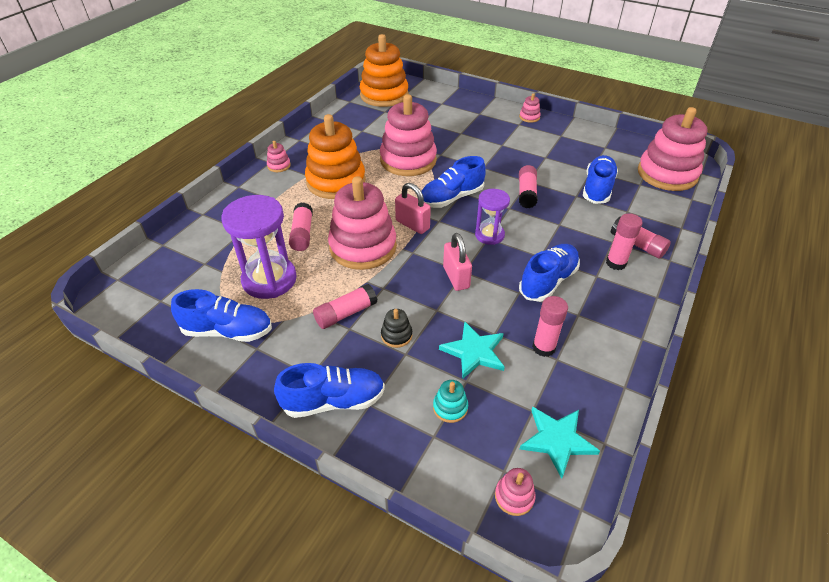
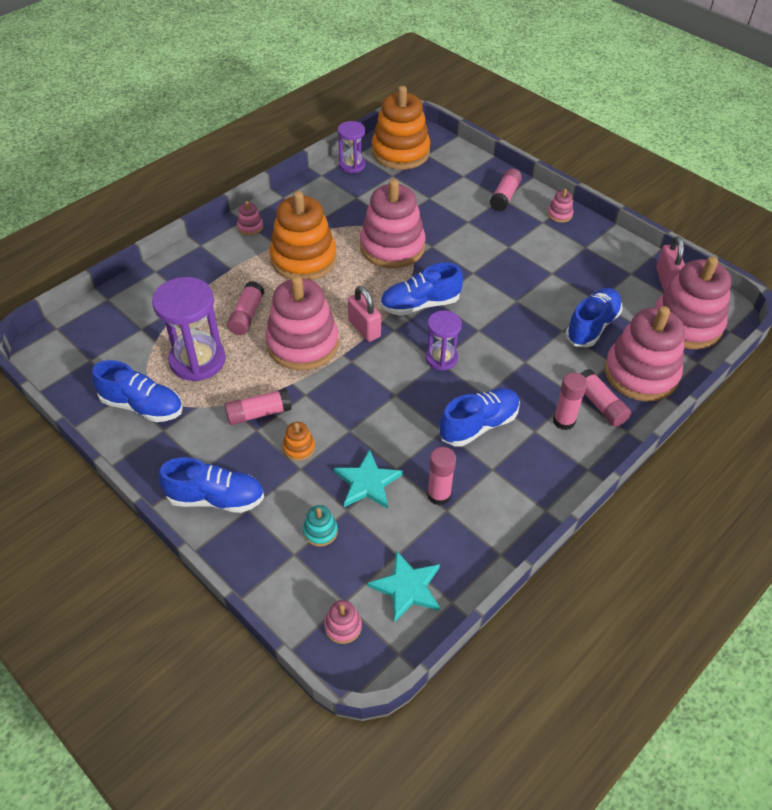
camera: 15 degrees right, 5 degrees up
black stacking toy [381,309,412,348] -> orange stacking toy [282,422,315,461]
pink padlock [443,233,472,291] -> pink padlock moved to [656,236,685,291]
pink glue stick [519,165,538,208] -> pink glue stick moved to [490,168,522,212]
none -> purple hourglass [338,121,365,173]
none -> pink stacking toy [605,306,685,402]

